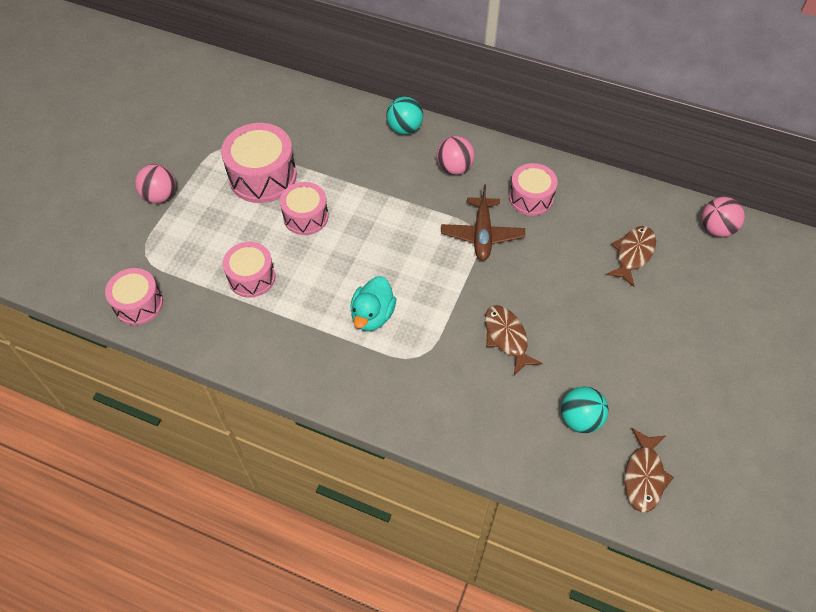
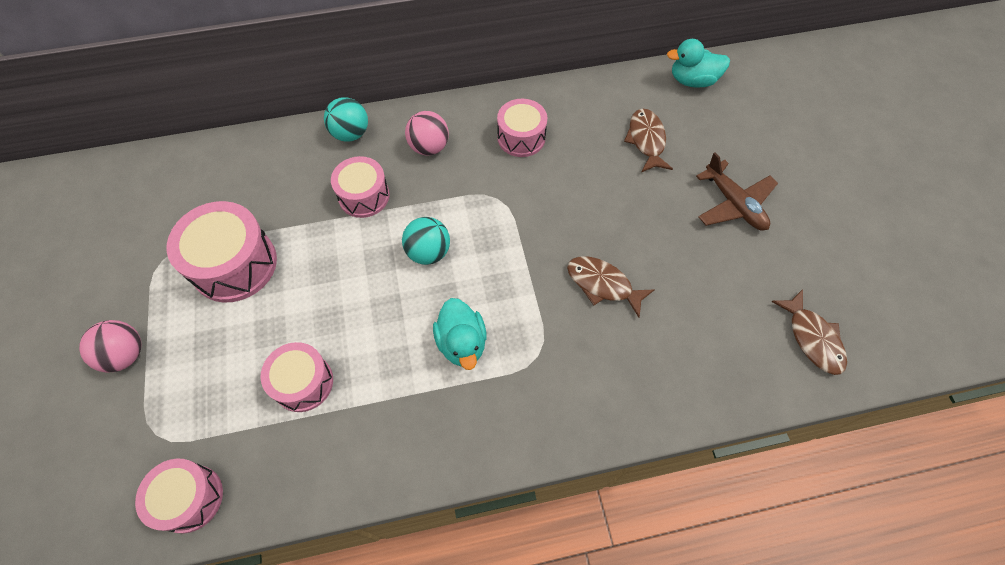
camera: 35 degrees left, 5 degrees up
pink drum [280,182,328,235] -> pink drum moved to [331,156,389,218]
brown plane [441,184,525,261] -> brown plane moved to [696,152,778,231]
turquoise ball [561,387,609,433] -> turquoise ball moved to [402,217,450,265]
pink ball [702,197,745,237] -> turquoise duck [667,39,730,88]

